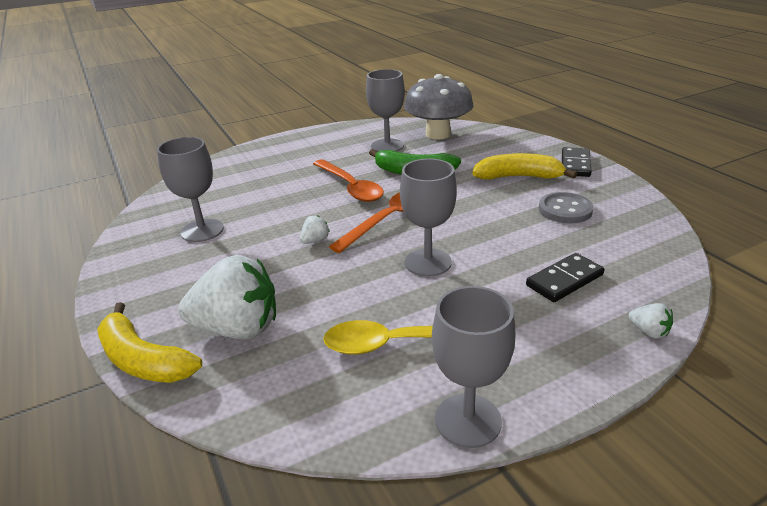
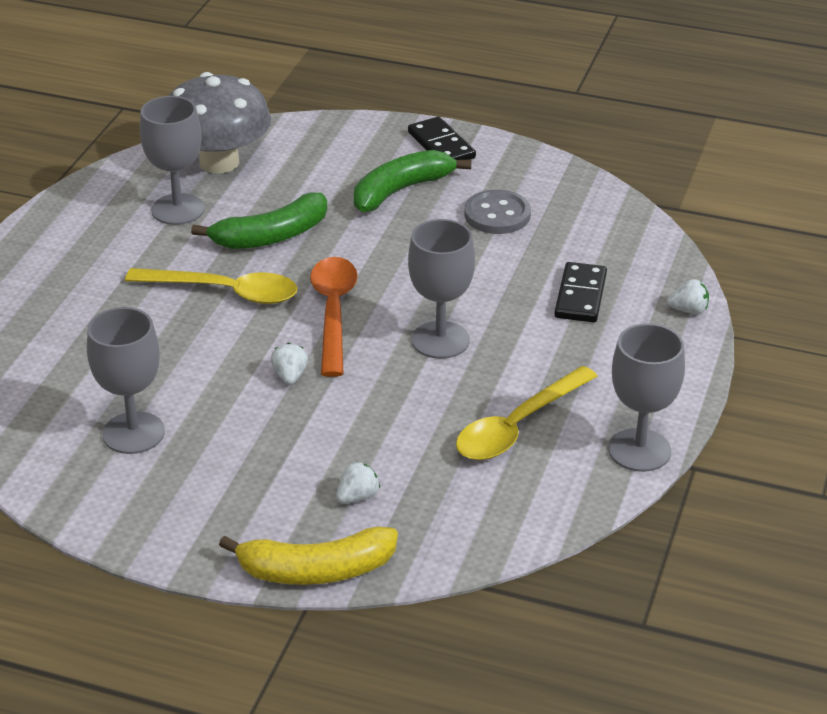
camera: 45 degrees left, 5 degrees up
white strawberry [178,255,276,339] -> white strawberry [336,461,380,504], size x0.41
orange spoon [313,159,384,202] -> yellow spoon [125,268,297,304]
yellow banana [473,153,577,180] -> green banana [354,150,471,212]

